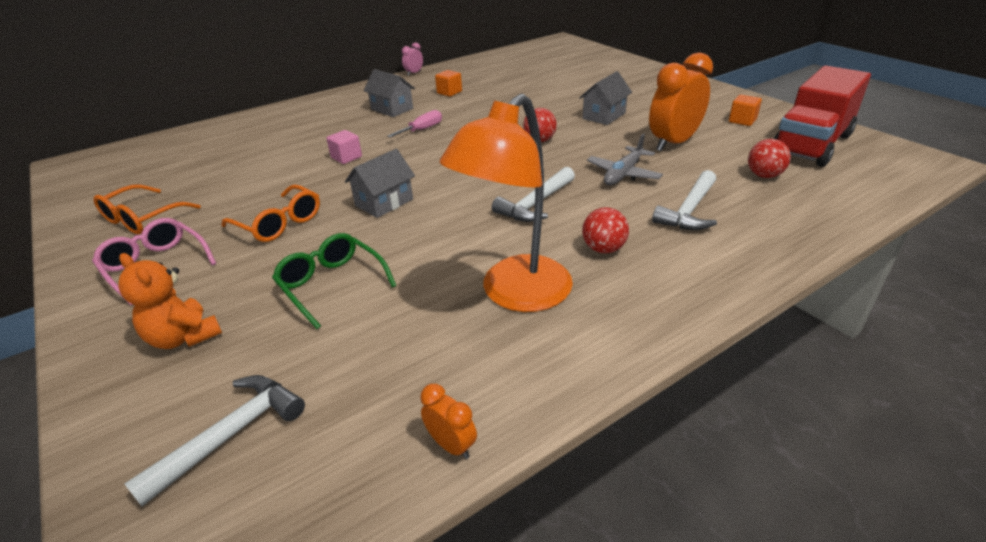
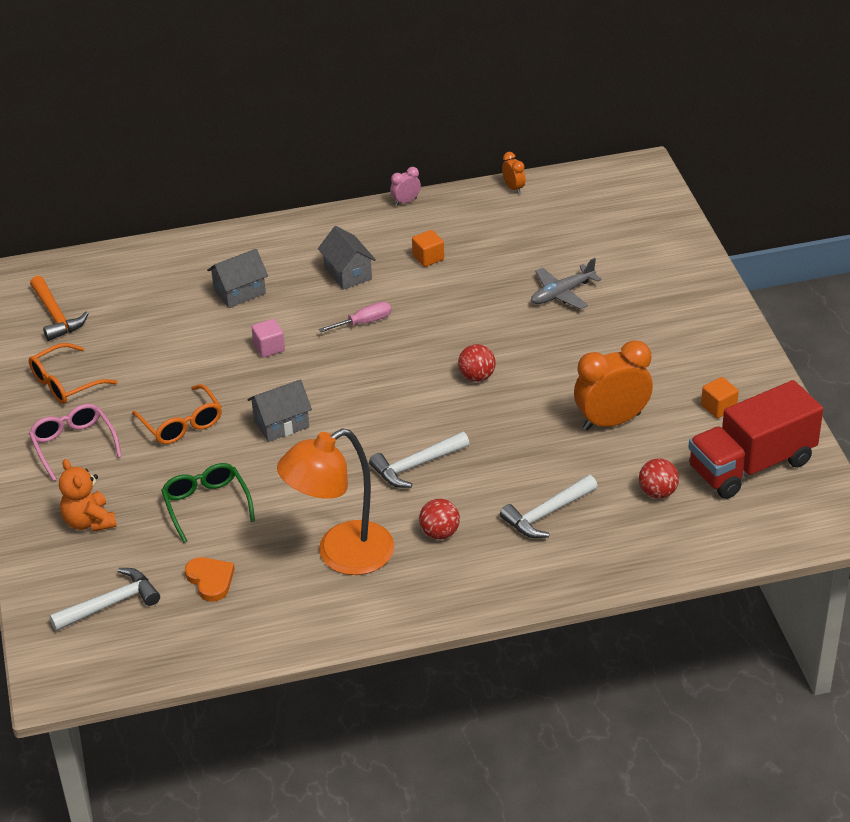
camera: 20 degrees right, 5 degrees up
orange clock [421,384,477,459] -> orange clock moved to [502,152,525,194]
grey house [579,71,632,125] -> grey house moved to [207,249,268,308]
grey plane [587,133,663,185] -> grey plane moved to [531,258,602,309]
none -> orange hammer [30,276,89,341]
none -> orange heart [185,557,235,602]

